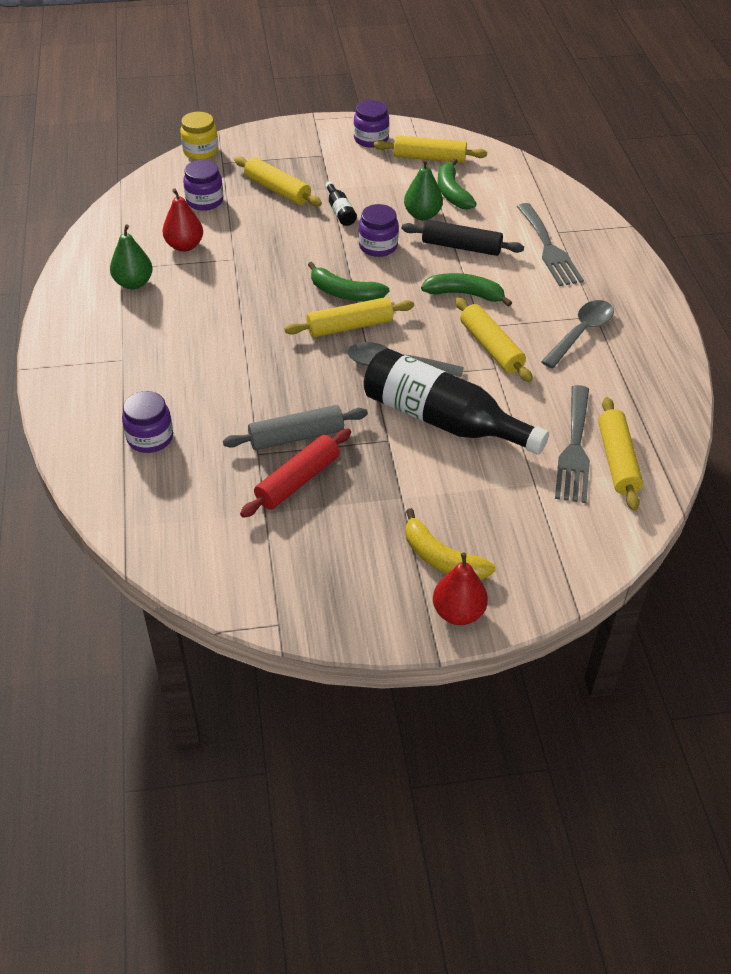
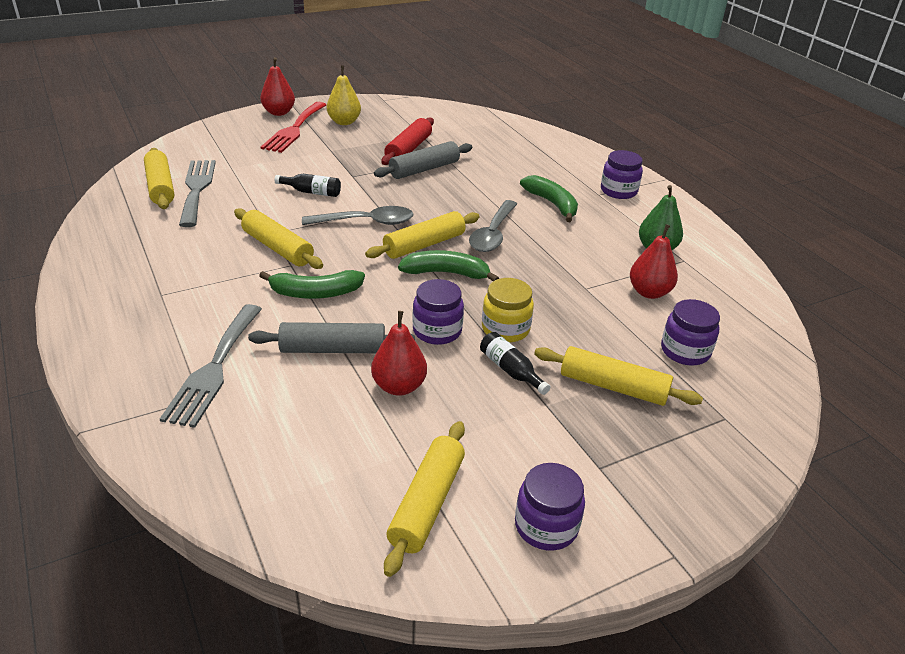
camera: 160 degrees right, 10 degrees down
purple jar [122,391,173,453] -> purple jar moved to [601,150,643,199]
yellow jar [180,112,218,160] -> yellow jar moved to [482,278,534,343]
black bottle [363,348,549,455] -> black bottle [274,174,341,197], size x0.41
yellow rolling pin [374,135,487,163] -> yellow rolling pin turned 60 degrees counterclockwise [384,421,465,577]
black rolling pin [401,220,524,256] -> grey rolling pin [248,322,415,353]
green pear [404,159,443,220] -> red pear [371,311,427,396]
yellow banana [406,508,496,580] -> red fork [261,102,326,153]
green banana [438,158,476,210] -> green banana moved to [520,175,578,222]
grey fork [517,203,584,286] -> grey fork turned 135 degrees counterclockwise [160,304,262,428]
grey spoon [541,300,614,369] -> grey spoon moved to [469,200,517,252]
none -> yellow pear [327,65,361,125]

